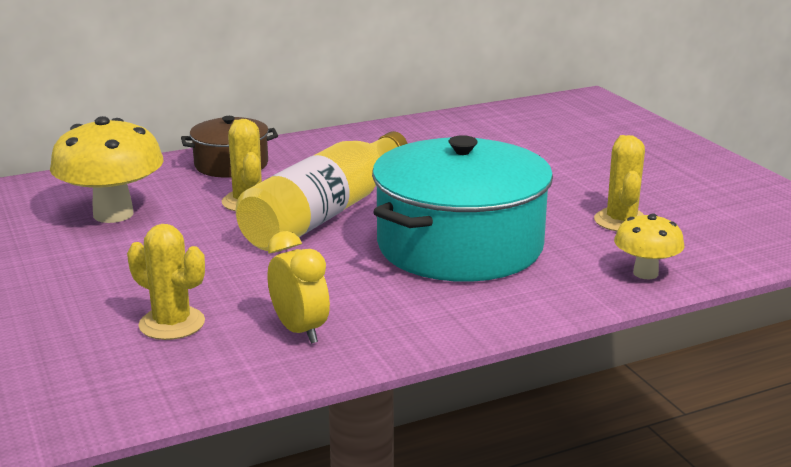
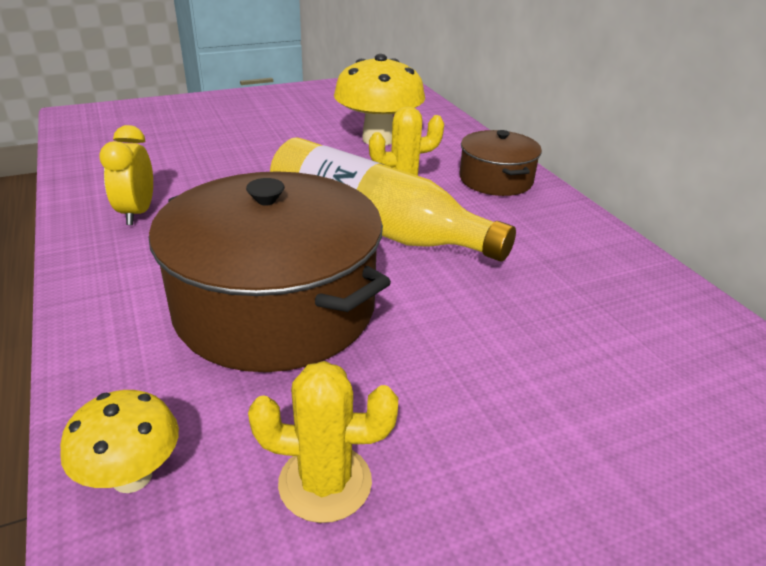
camera: 90 degrees right, 10 degrees up
yellow cactus [127,224,205,340] -> none
yellow clock [268,231,330,344] -> yellow clock turned 120 degrees clockwise [99,125,153,225]
turquoise pot [372,135,553,282] -> brown pot [149,171,391,372]

